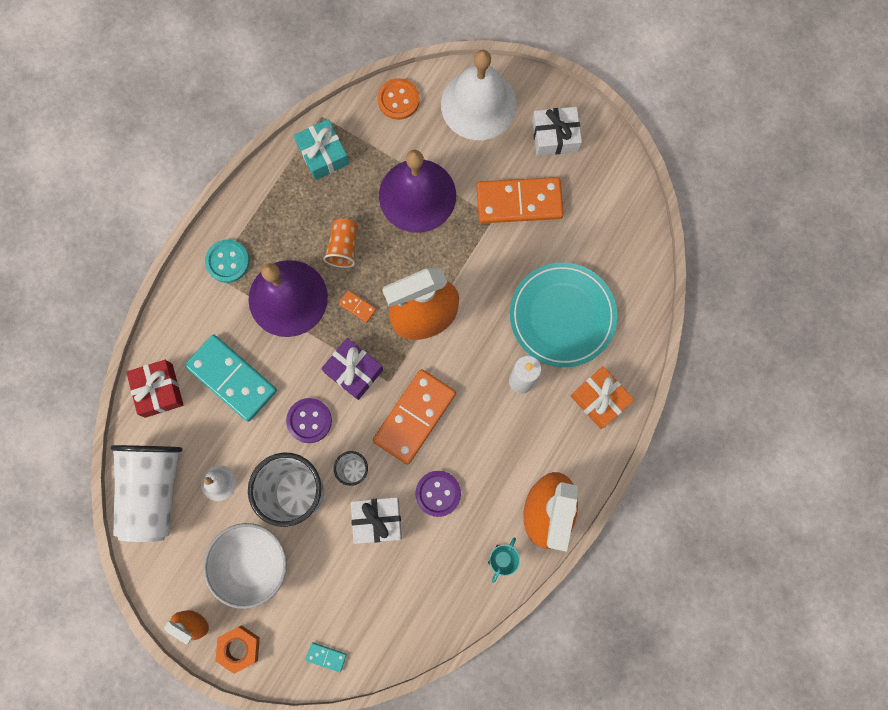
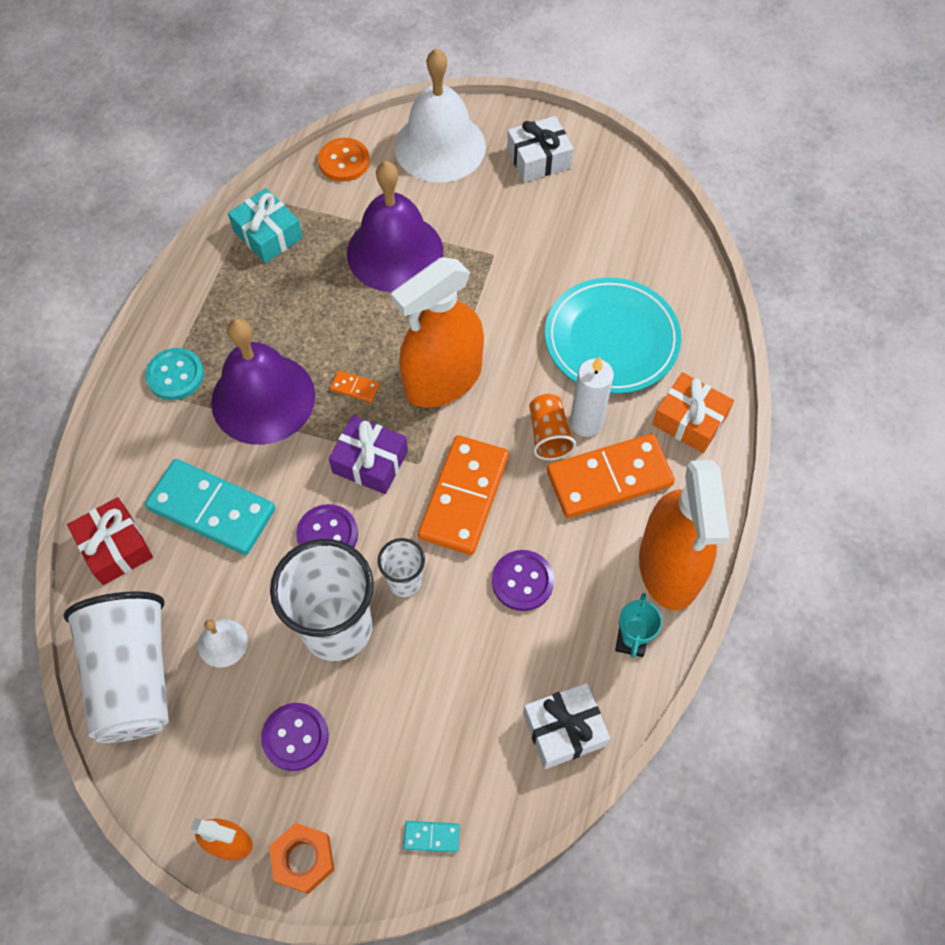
camera: 15 degrees left, 15 degrees down
white bowl [203,523,287,609] -> purple button [261,703,329,771]
orange cup [323,218,357,268] -> orange cup moved to [529,394,576,460]
white gift [351,497,402,544] -> white gift moved to [523,683,610,769]
orange domino [476,177,563,223] -> orange domino moved to [547,433,675,518]

